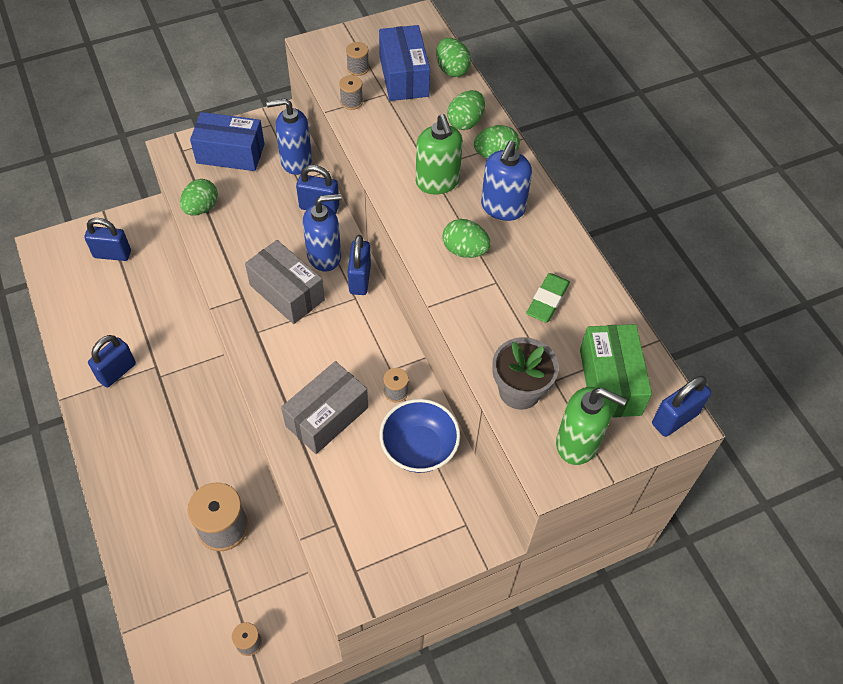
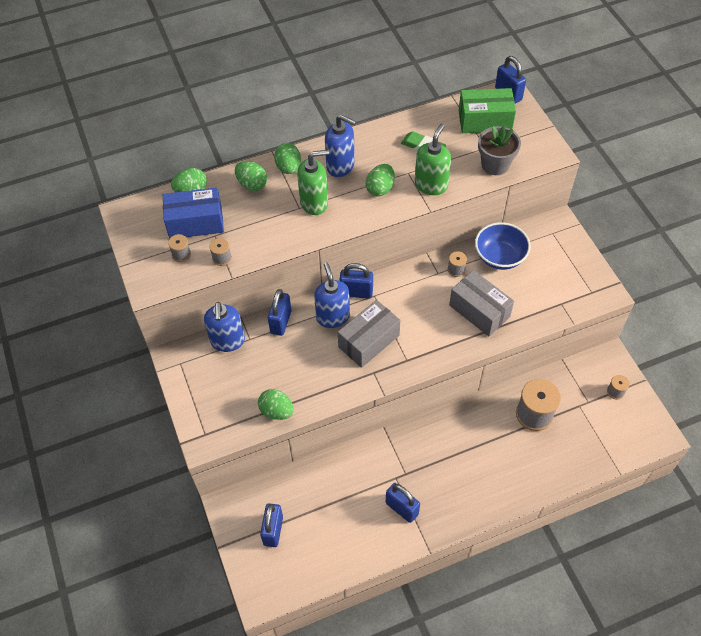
camera: 85 degrees left, 0 degrees up
blue box [190,112,265,171] -> none
green soap dispenser [556,387,627,465] -> green soap dispenser moved to [415,123,451,195]

